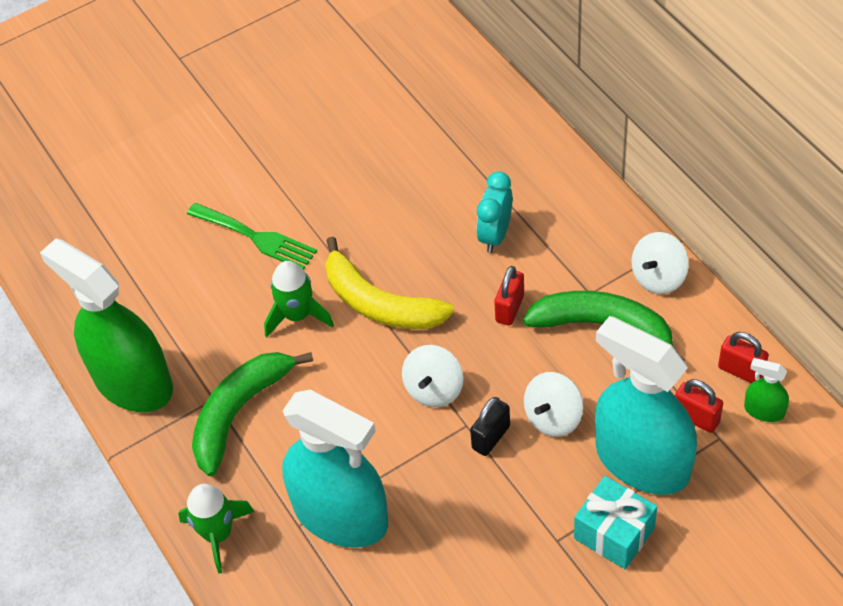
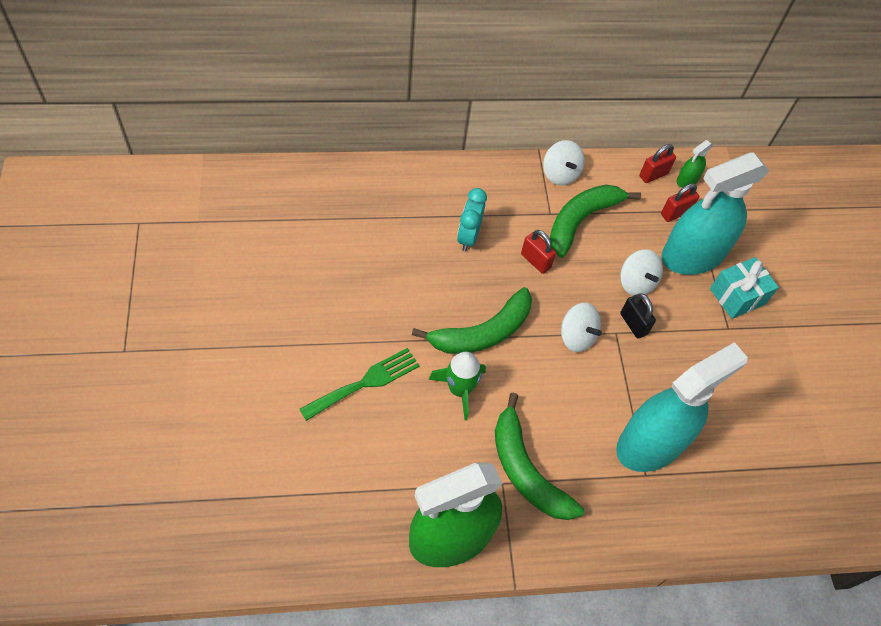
camera: 75 degrees left, 5 degrees up
green rocket [178,484,255,574] -> none
yellow banana [326,237,454,329] -> green banana [412,287,532,354]
turquoise clock [477,171,513,253] -> turquoise clock turned 60 degrees clockwise [457,188,487,251]

